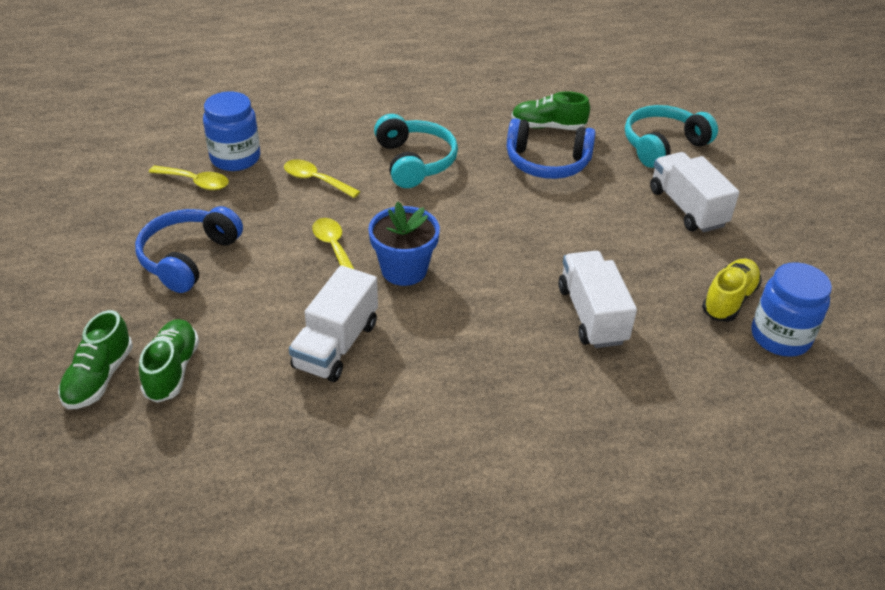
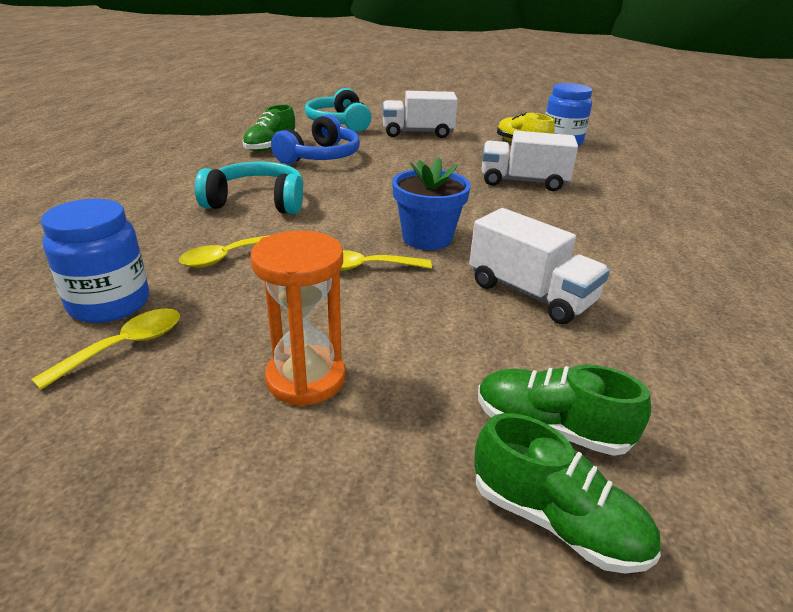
camera: 70 degrees left, 10 degrees down
blue headphones [135,206,243,293] -> orange hourglass [250,230,345,406]

